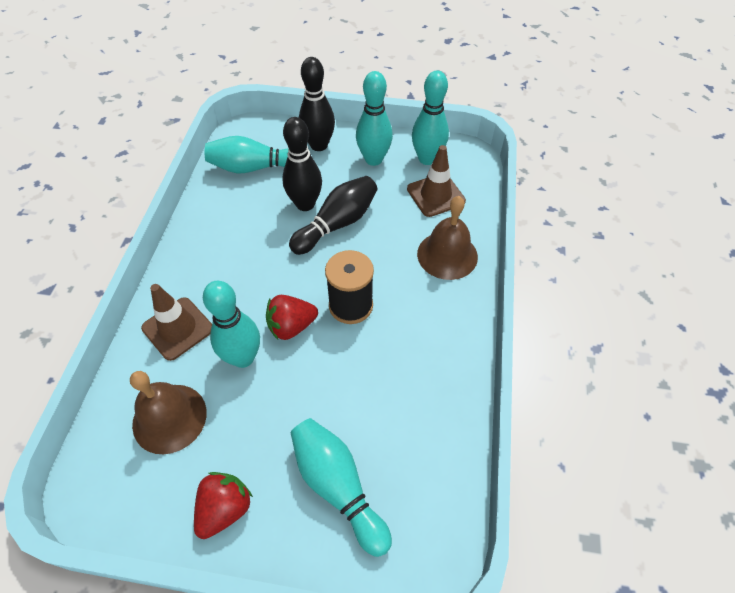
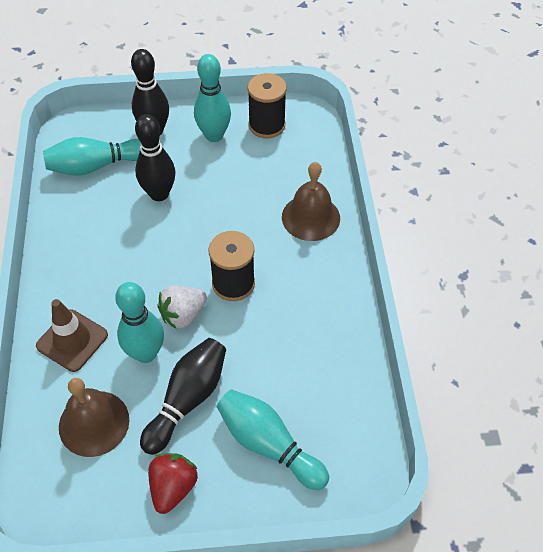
camera: 15 degrees left, 0 degrees up
red strawberry [266,295,318,340] -> white strawberry [157,286,207,329]
black bowling pin [289,176,378,255] -> black bowling pin moved to [140,338,226,455]
brown traffic cone [407,145,466,217] -> none
turquoise bowling pin [412,70,449,165] -> black spool [248,73,287,138]

